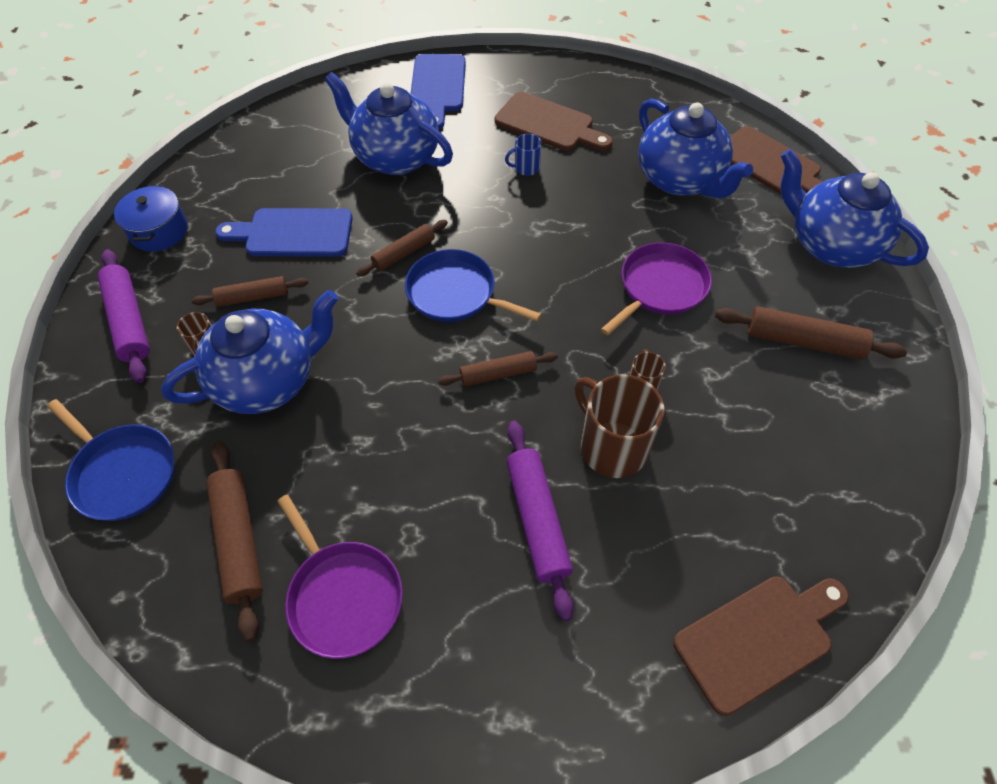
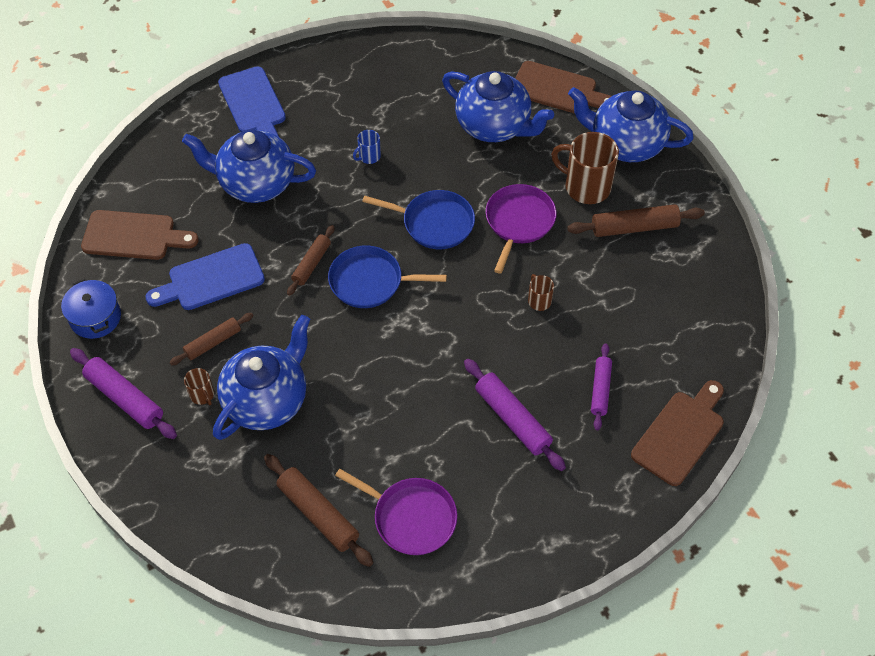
camera: 25 degrees left, 0 degrees up
blue pan [47,399,175,521] -> blue pan moved to [362,190,475,249]
brown rolling pin [438,351,558,386] -> none
brown cutting board [495,92,613,151] -> brown cutting board moved to [81,210,199,260]
brown mug [574,374,664,478] -> brown mug moved to [551,132,619,204]
none -> purple rolling pin [591,343,612,430]

